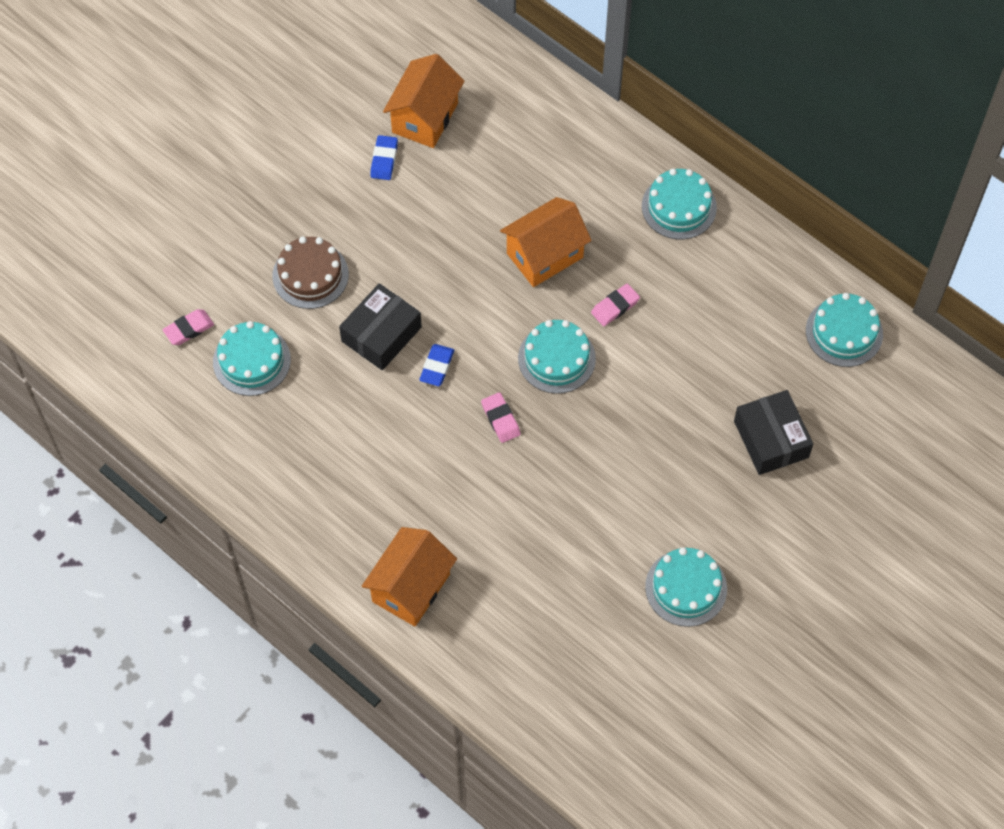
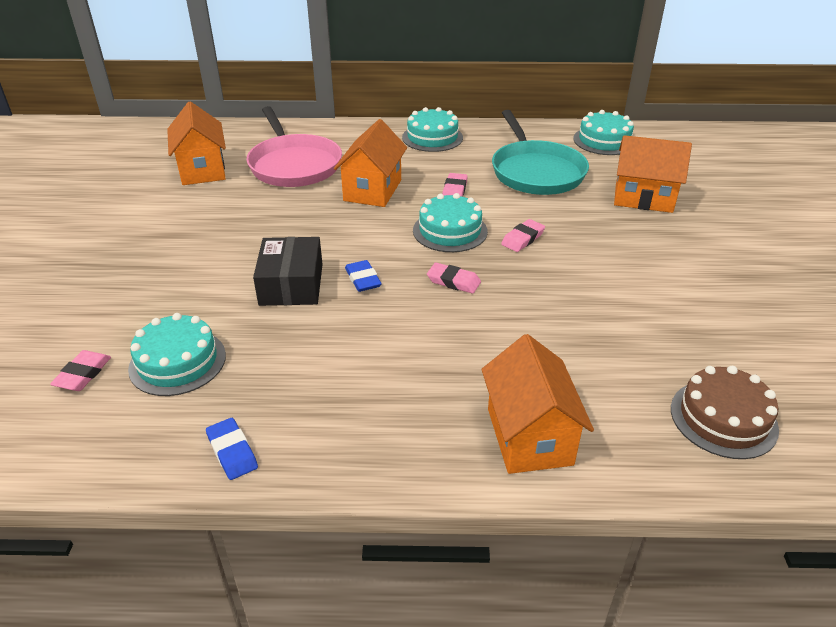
camera: 40 degrees left, 25 degrees down
brown cake [273,236,349,309] -> brown cake moved to [671,366,779,459]
blue eraser [370,135,398,180] -> blue eraser moved to [206,418,258,480]
turquoise cake [645,547,727,627] -> none
black box [734,390,813,475] -> orange house [614,135,692,213]
none -> pink pan [246,106,342,187]
none -> turquoise pan [492,110,589,195]
none -> pink eraser [501,219,545,252]

